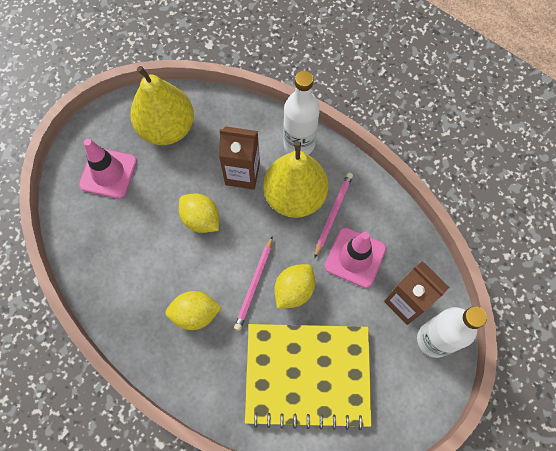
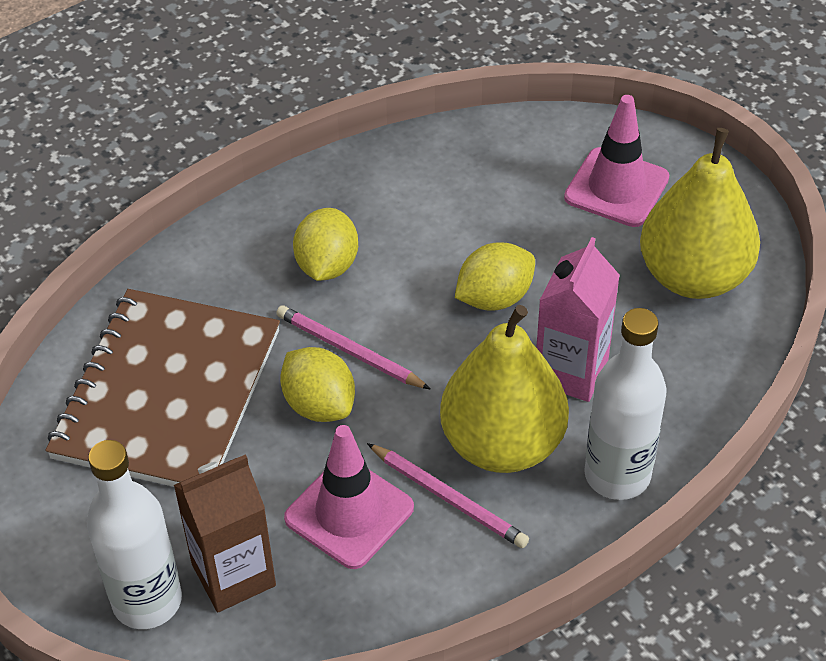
camera: 105 degrees right, 20 degrees down
brown carton [219,126,260,189] -> pink carton [536,237,620,402]
yellow notebook [245,324,371,430] -> brown notebook [45,289,280,487]

